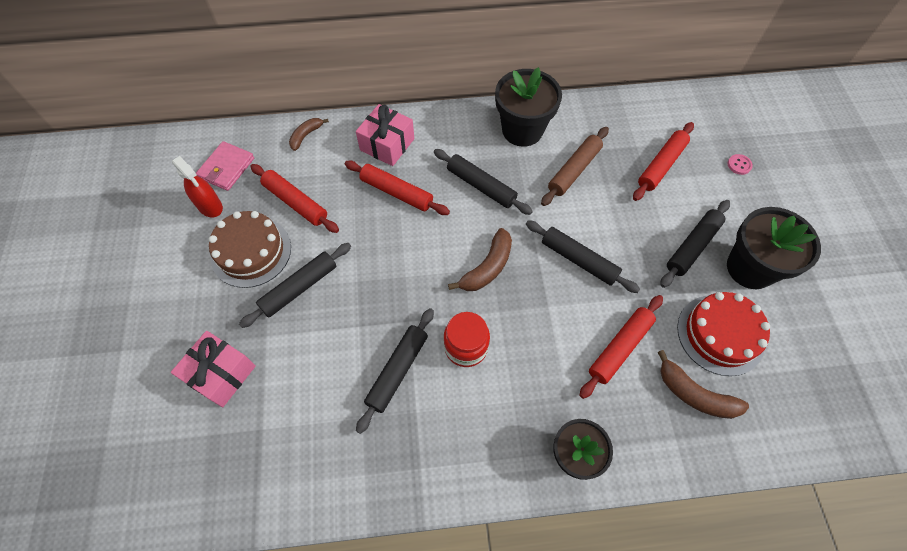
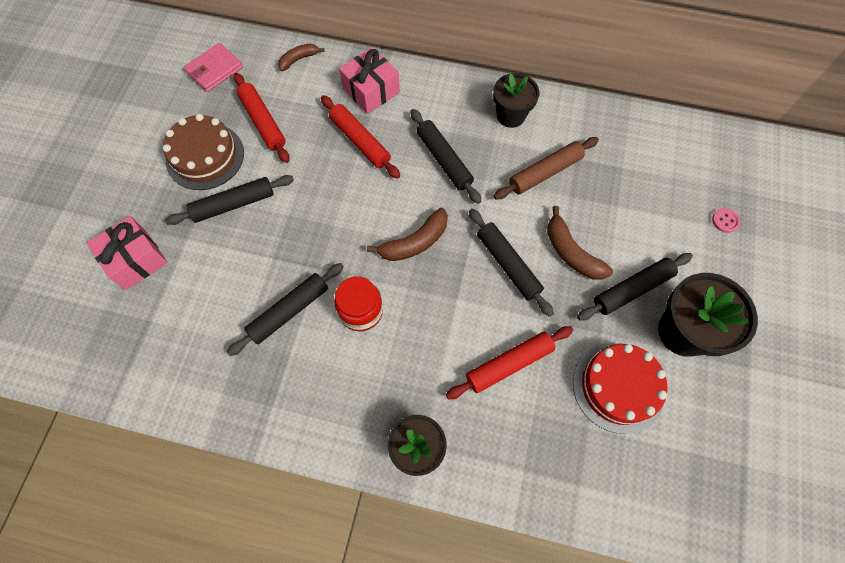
camera: 20 degrees right, 5 degrees up
red spray bottle [172,156,223,217] -> none
black flower pot [495,67,562,147] -> black flower pot [493,73,539,128], size x0.66
red rolling pin [633,122,694,201] -> none
brown banana [657,350,749,419] -> brown banana moved to [547,206,613,280]

